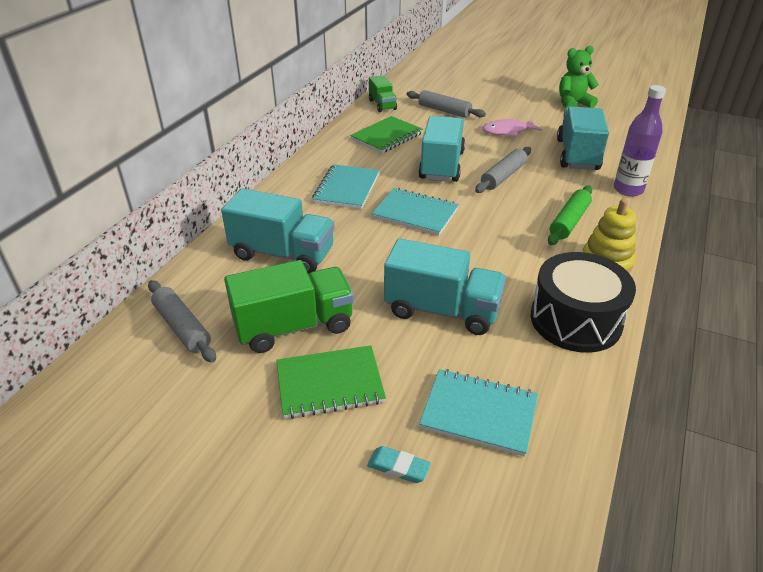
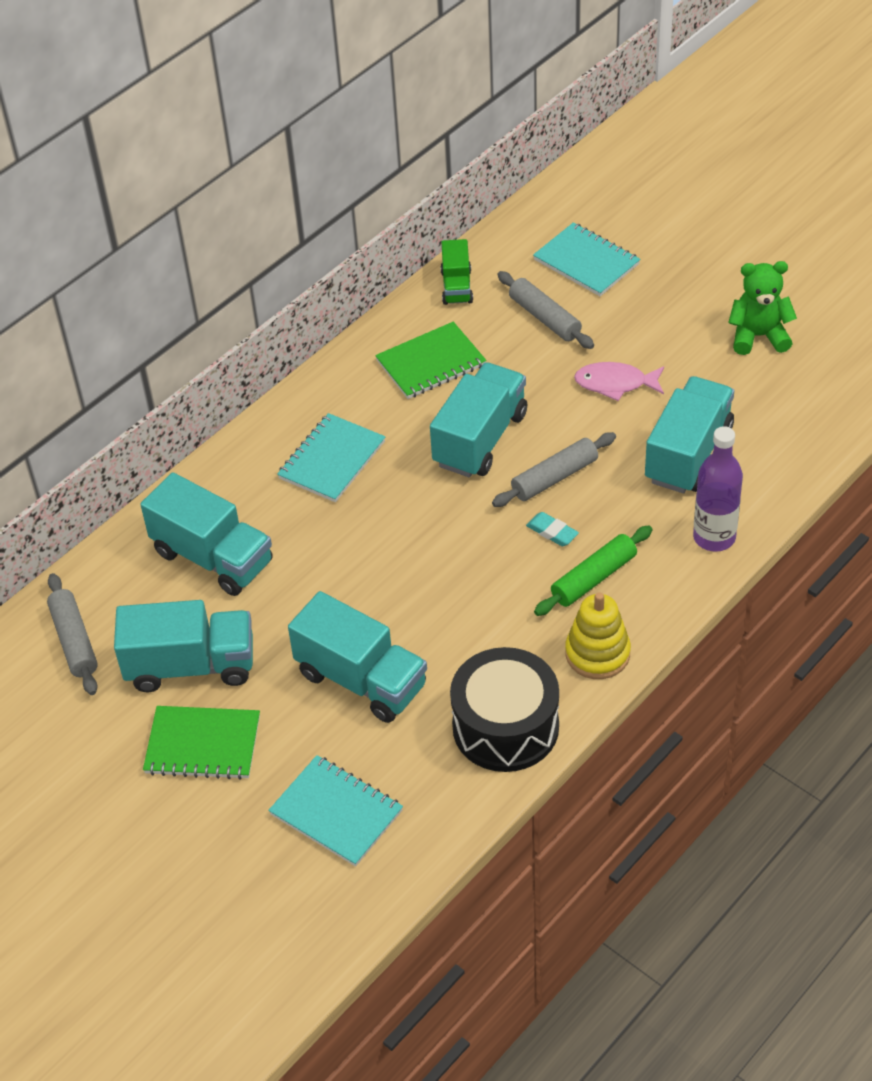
camera: 20 degrees right, 10 degrees up
green truck [224,260,354,353] -> turquoise truck [114,600,253,692]
turquoise eraser [367,446,431,483] -> turquoise eraser moved to [526,512,579,546]
turquoise notebook [371,188,459,235] -> turquoise notebook moved to [533,222,640,296]

